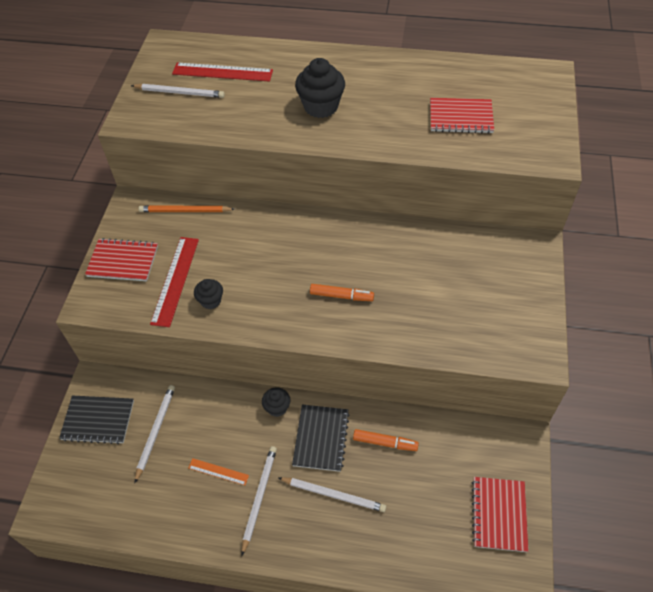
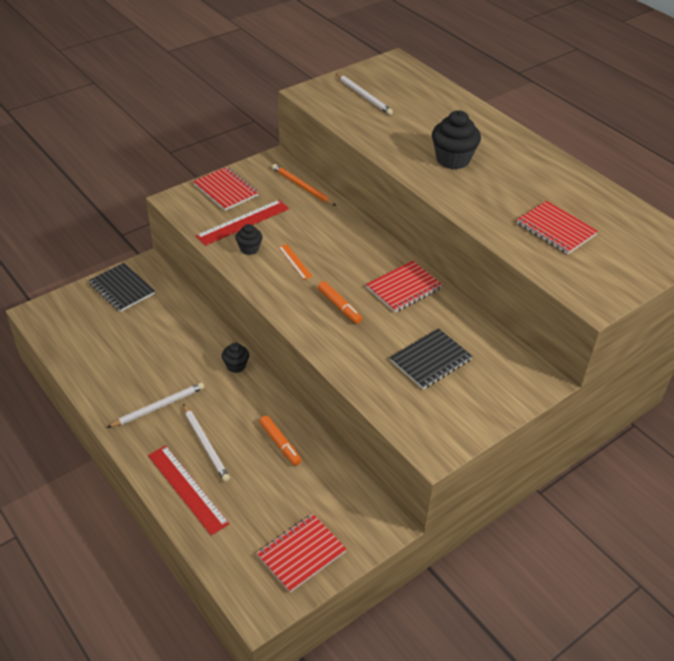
camera: 40 degrees right, 10 degrees down
white pencil [135,385,175,483] -> none
red ruler [172,63,273,82] -> red ruler moved to [148,445,230,536]
orange ruler [188,458,249,485] -> orange ruler moved to [278,244,313,280]
black notebook [292,405,350,472] -> black notebook moved to [390,328,472,389]
none -> red notebook [366,261,442,312]

